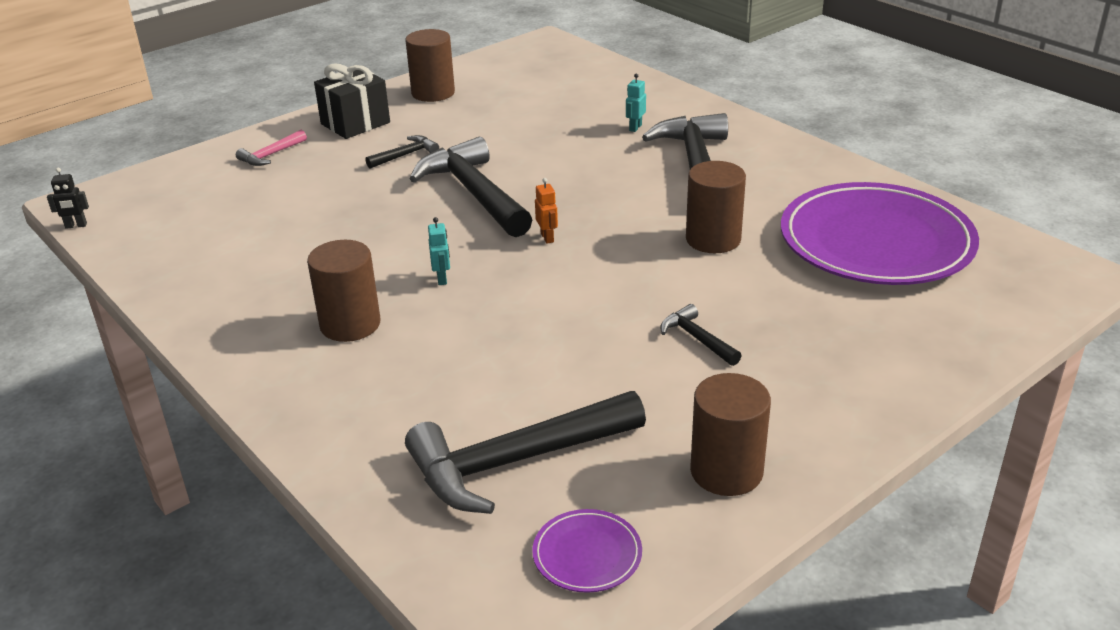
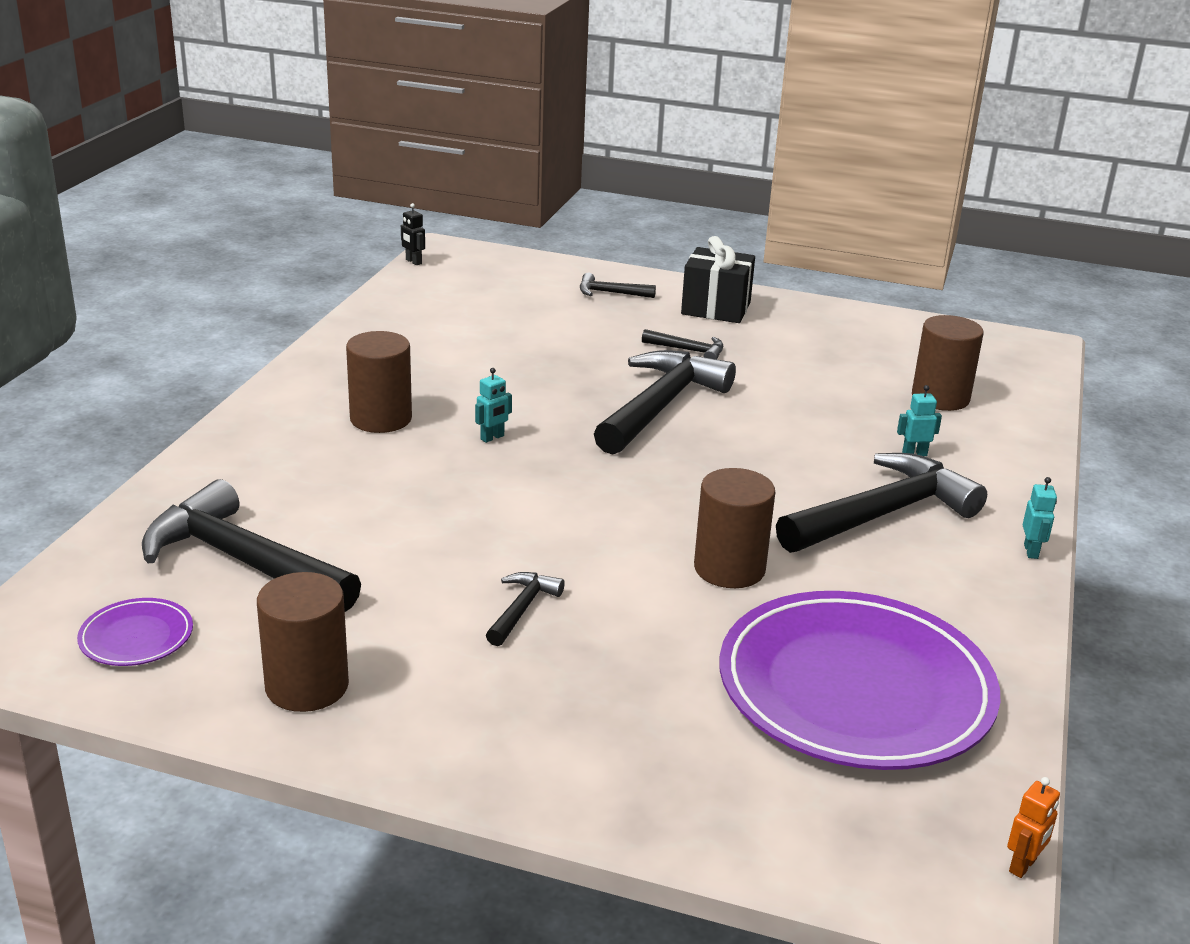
camera: 55 degrees right, 5 degrees down
pink hammer [236,130,307,166] -> black hammer [580,273,656,298]
brown cylinder [405,29,455,102] -> brown cylinder moved to [912,315,984,411]
orange robot [535,178,558,243] -> orange robot moved to [1007,777,1060,878]
none -> turquoise robot [1023,477,1057,559]

